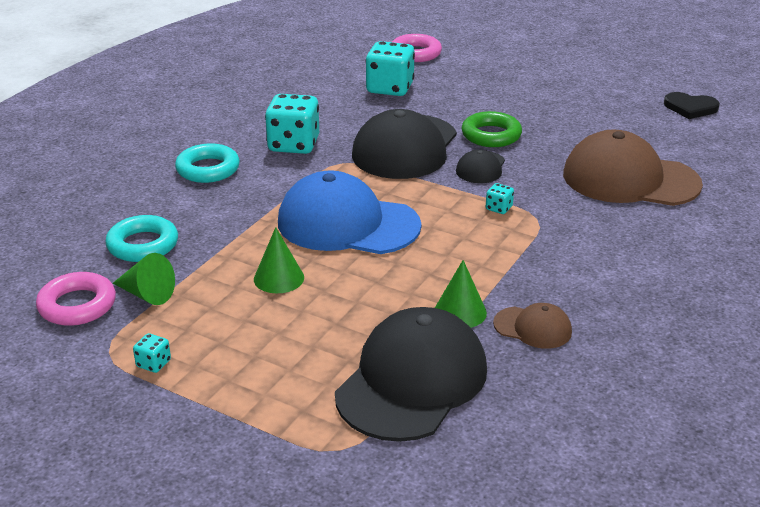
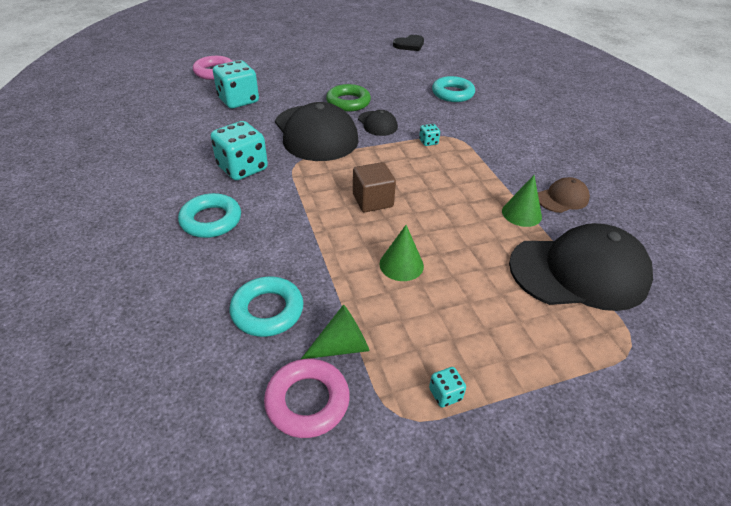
camera: 50 degrees left, 10 degrees up
blue cap [278,170,421,254] -> brown cube [353,162,396,212]
black cap [335,307,487,442] -> black cap turned 105 degrees clockwise [509,223,653,311]
brown cap [563,130,703,206] -> turquoise ring [432,76,475,102]

